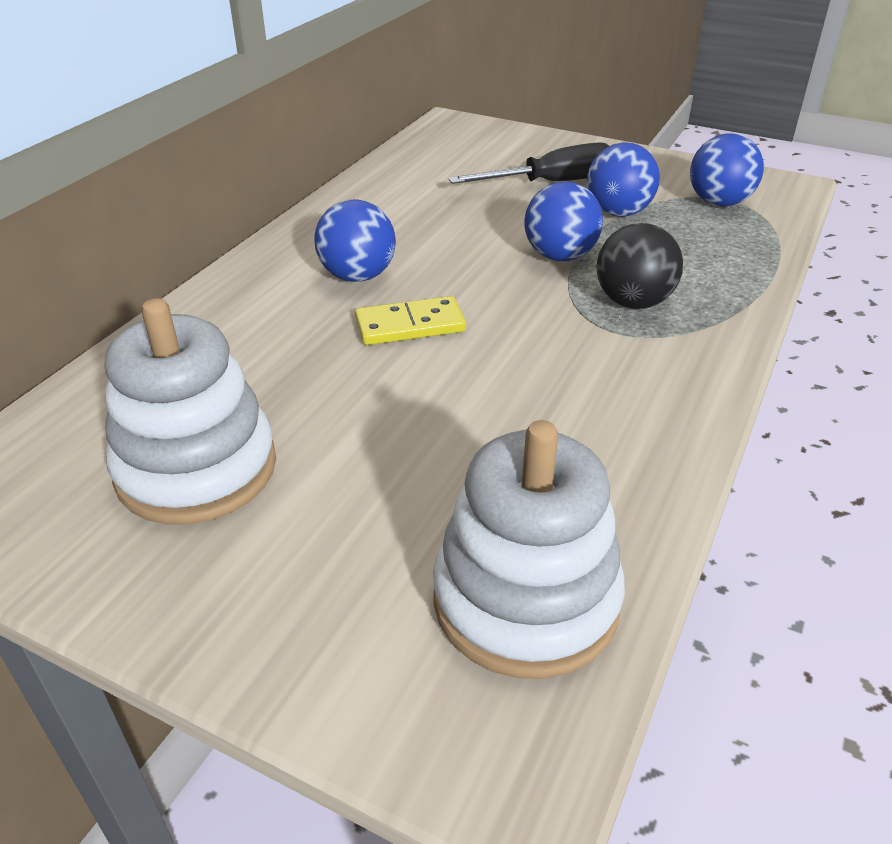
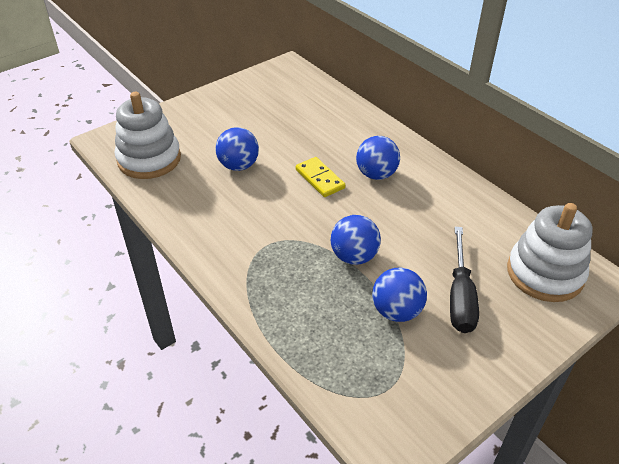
camera: 115 degrees right, 5 degrees up
white stacking toy [105,298,276,525] -> white stacking toy moved to [507,203,592,302]
yellow domino [355,296,466,345] -> yellow domino turned 45 degrees counterclockwise [296,157,345,197]
black ball [597,223,683,309] -> none
blue ball [690,134,764,206] -> blue ball moved to [215,127,259,171]

